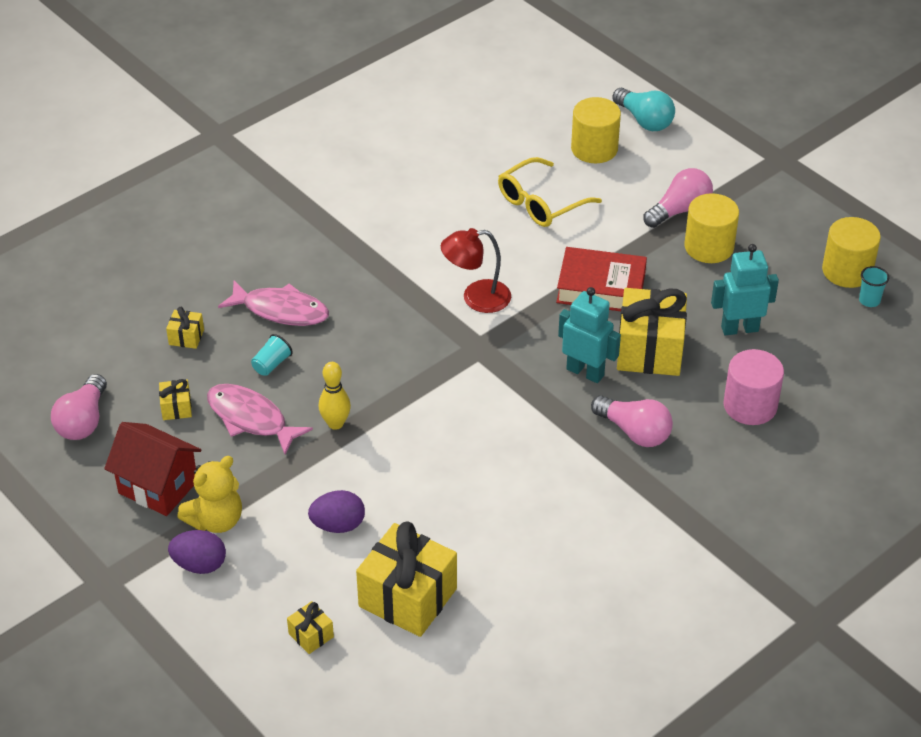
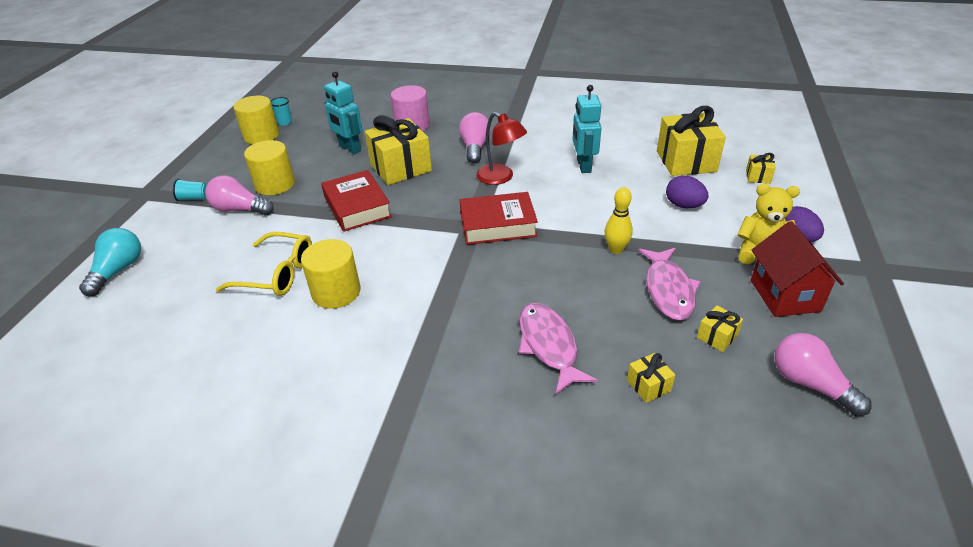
camera: 125 degrees left, 5 degrees down
pink light bulb [51,374,107,440] -> pink light bulb turned 105 degrees counterclockwise [775,333,872,416]
turquoise cup [251,334,293,376] -> turquoise cup moved to [173,179,207,201]
red lamp [441,228,511,313] -> red lamp moved to [476,112,527,185]
turquoise robot [558,287,621,383] -> turquoise robot moved to [572,85,602,173]
yellow cylinder [571,97,621,163] -> yellow cylinder moved to [301,239,361,309]
none -> red book [460,192,538,245]

